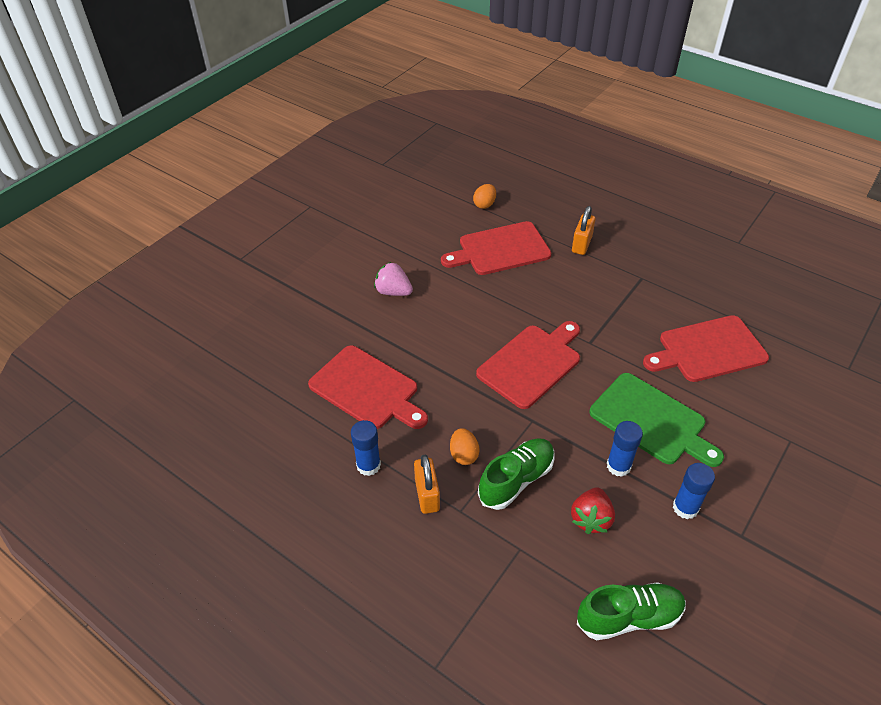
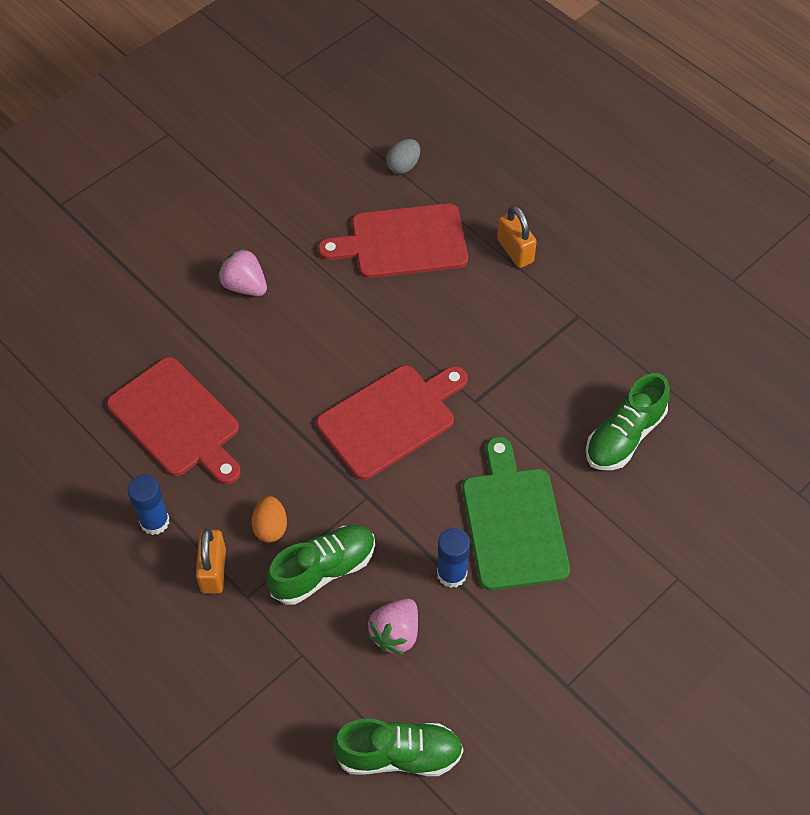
camera: 10 degrees right, 10 degrees up
orange egg [473,184,496,209] -> grey egg [386,139,420,174]
red strawberry [571,487,615,534] -> pink strawberry [367,599,418,655]
orange padlock [572,206,596,255] -> orange padlock turned 60 degrees counterclockwise [497,206,537,268]
green cutting board [589,373,724,467] -> green cutting board turned 150 degrees counterclockwise [462,437,570,590]
red cutting board [643,315,769,382] -> green shoe [586,373,670,470]
blue glue stick [673,463,715,519] -> none

